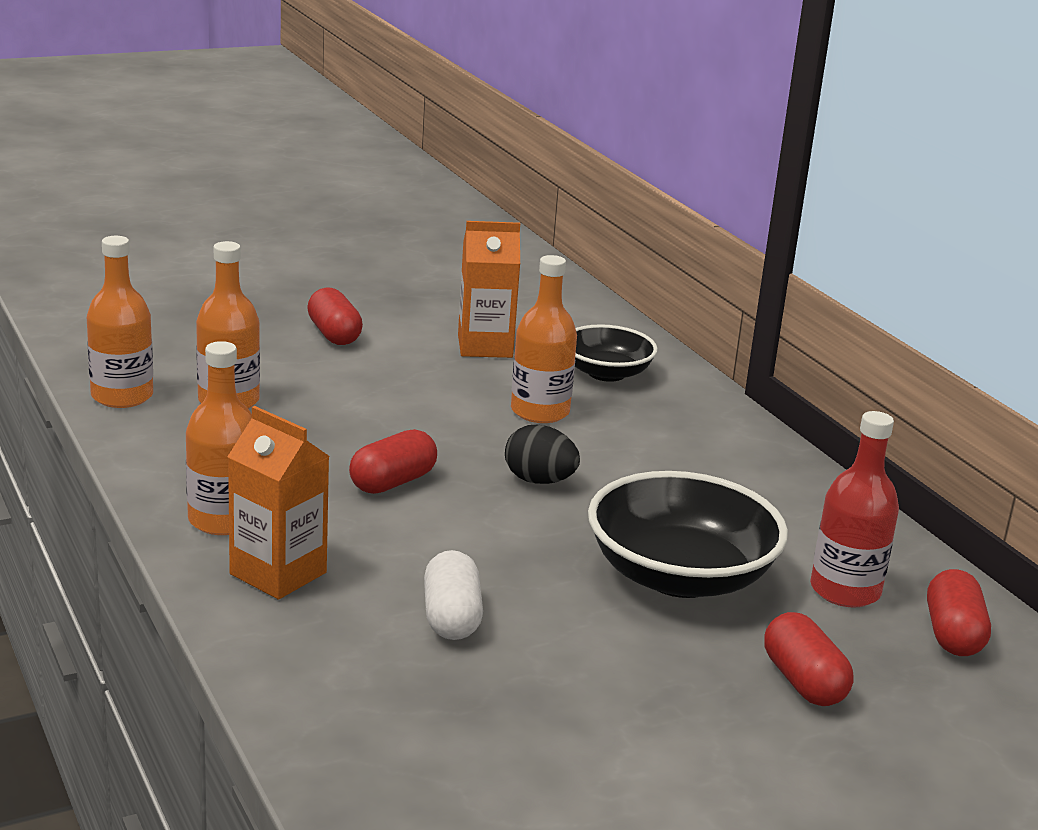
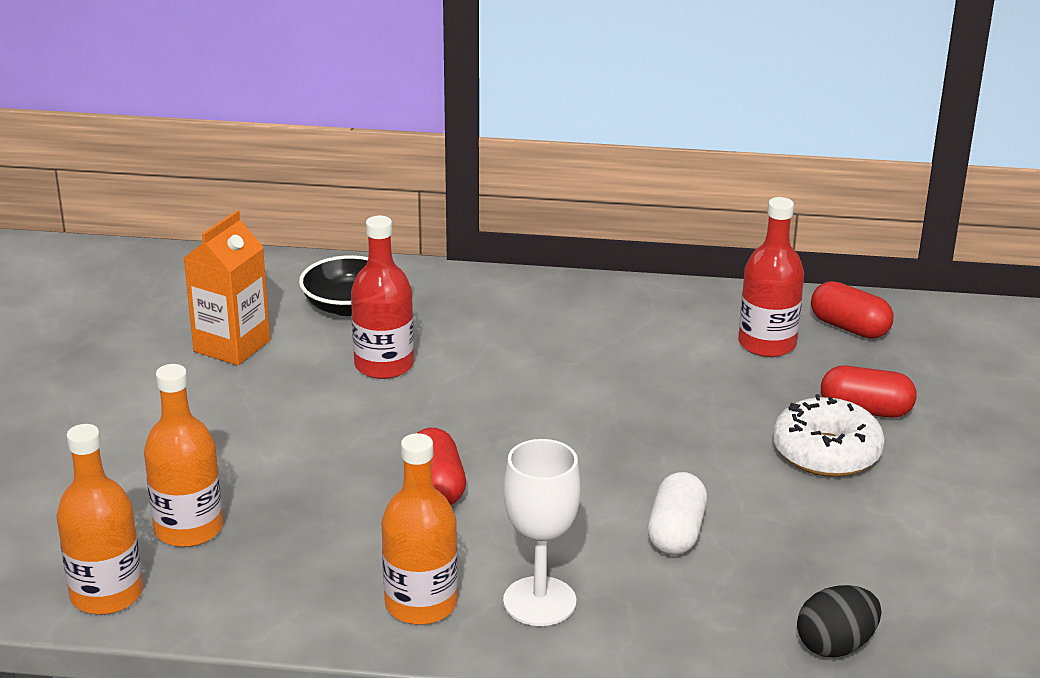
camera: 55 degrees left, 5 degrees up
orange carton [227,406,330,599] -> white goblet [503,439,581,626]
red capsule [307,287,363,345] -> none
white capsule [424,550,483,640] -> white capsule turned 75 degrees clockwise [648,472,707,555]
black egg [505,425,580,484] -> black egg moved to [797,585,881,657]
orange bottle [511,255,577,423] -> red bottle [351,216,414,379]
black bowl [588,471,788,598] -> none
none -> white donut [773,394,885,477]

